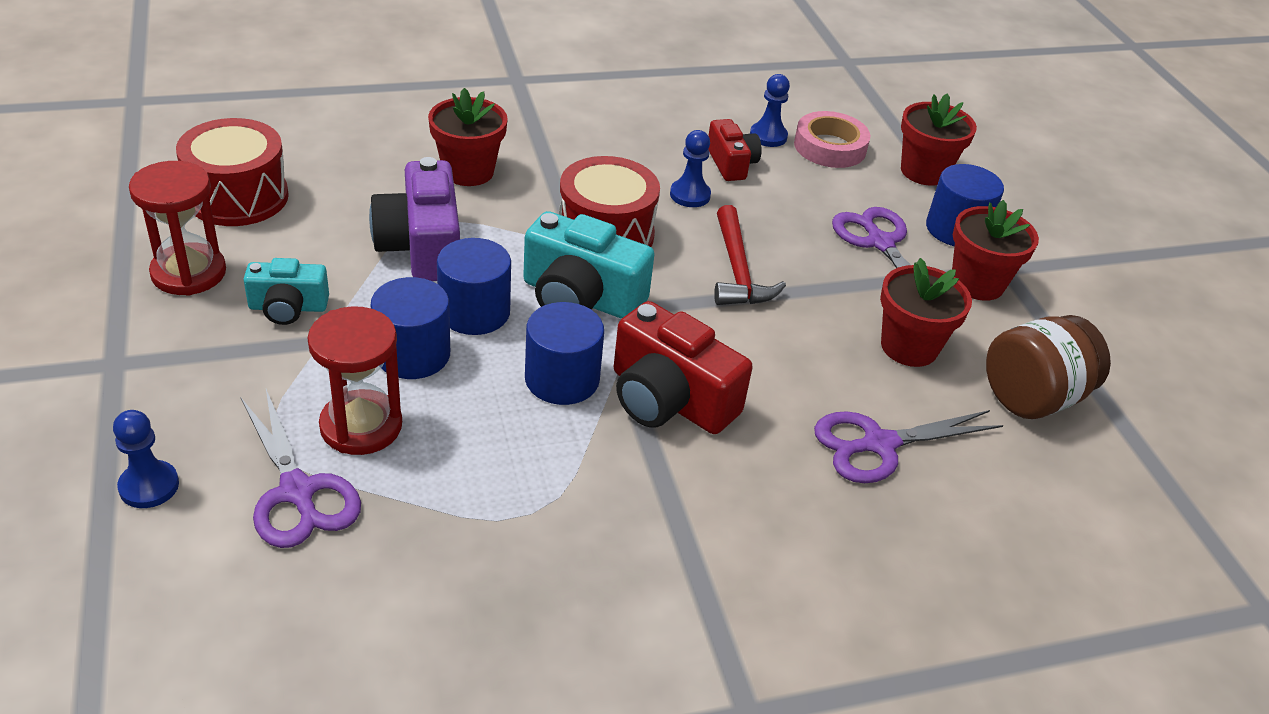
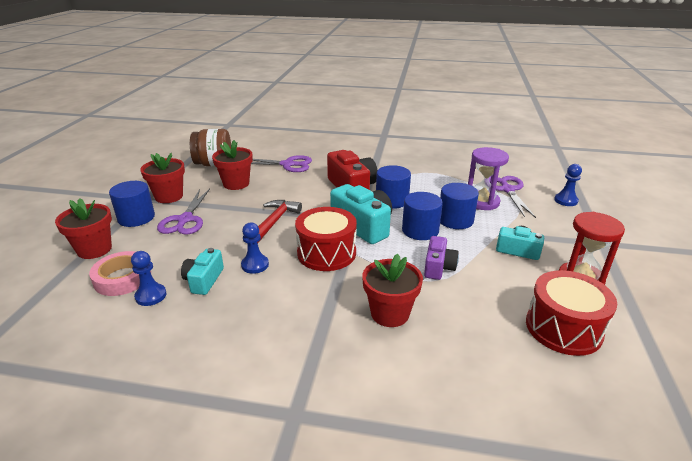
camera: 150 degrees left, 10 degrees down
red hourglass [307,306,402,455] -> purple hourglass [468,147,509,210]
purple camera [369,157,460,281] -> purple camera [424,236,459,280], size x0.59
red camera [708,119,762,181] -> turquoise camera [181,248,224,295]

